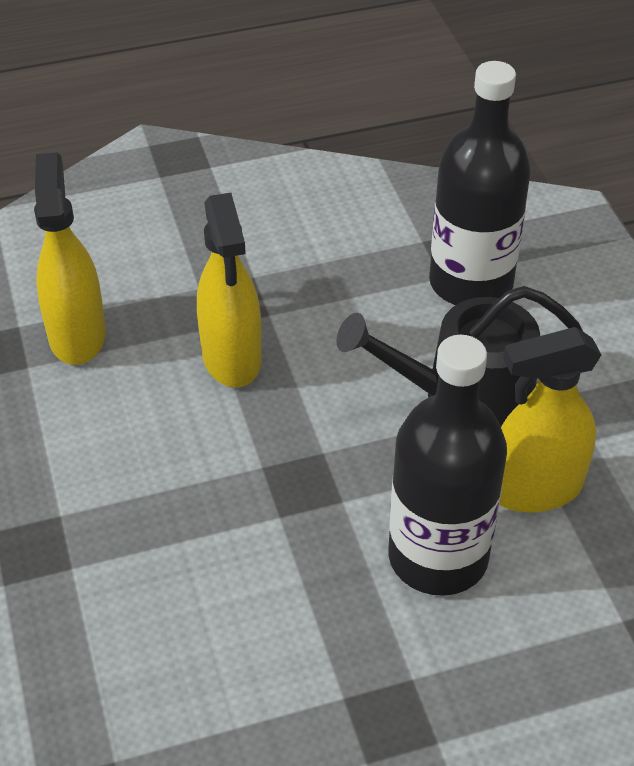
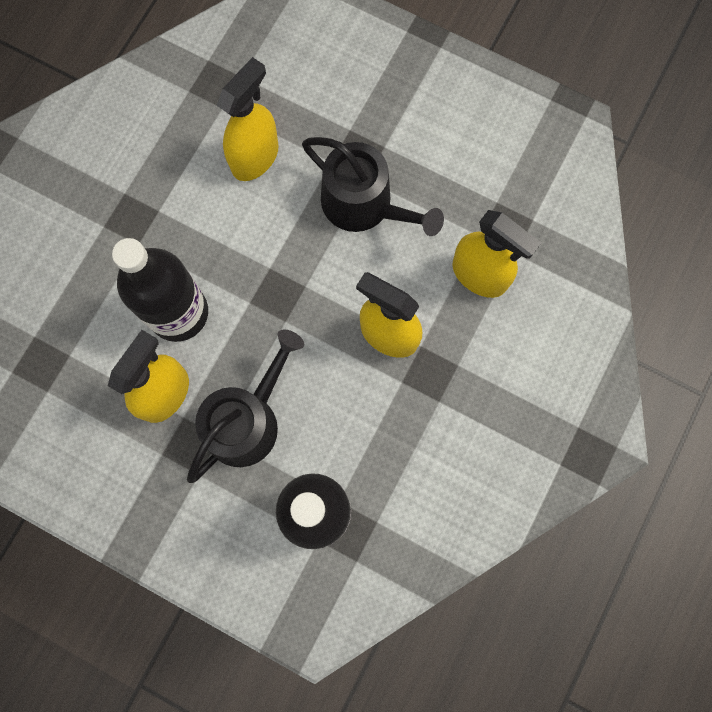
camera: 135 degrees right, 30 degrees up
none -> yellow spray bottle [216,57,279,181]
none -> black watering can [302,137,444,236]

